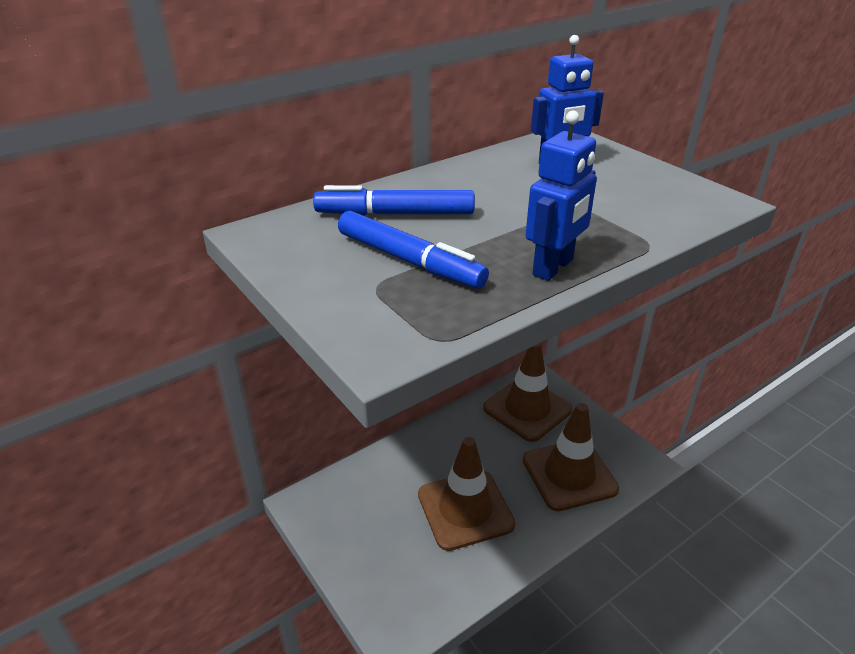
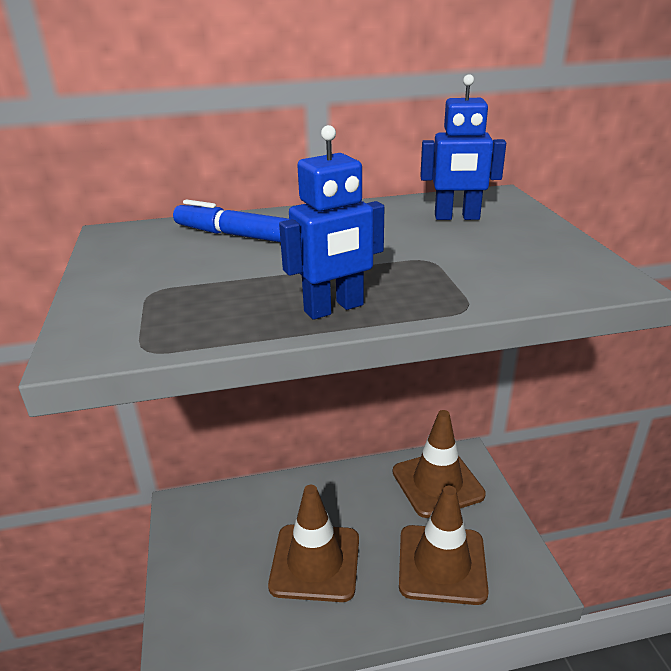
camera: 25 degrees right, 5 degrees down
blue marker [338,211,489,289] -> none

